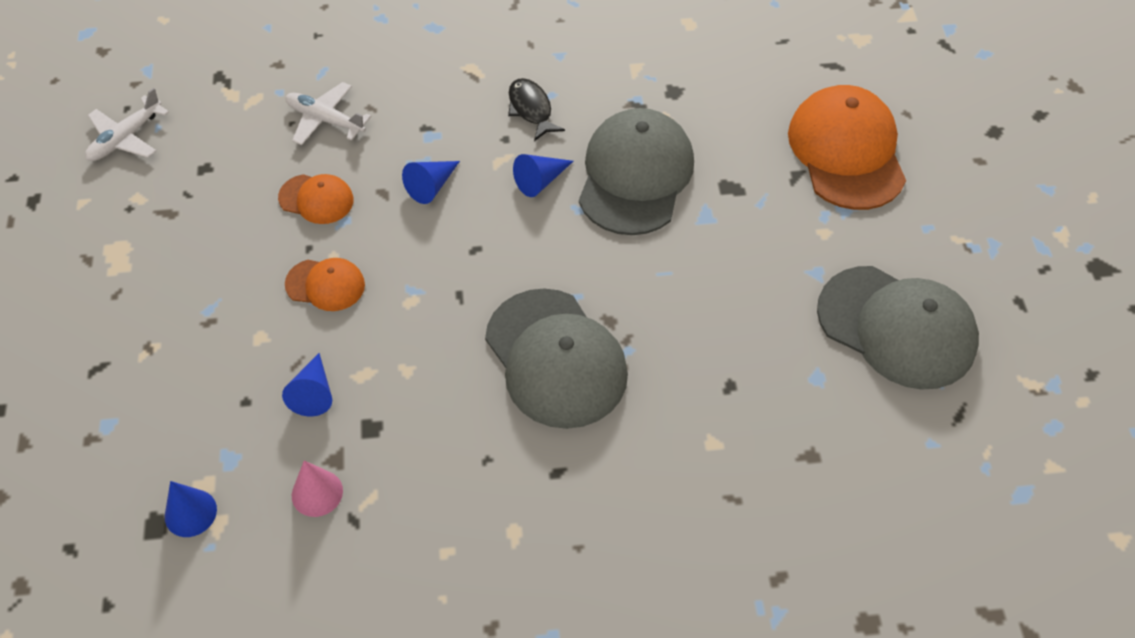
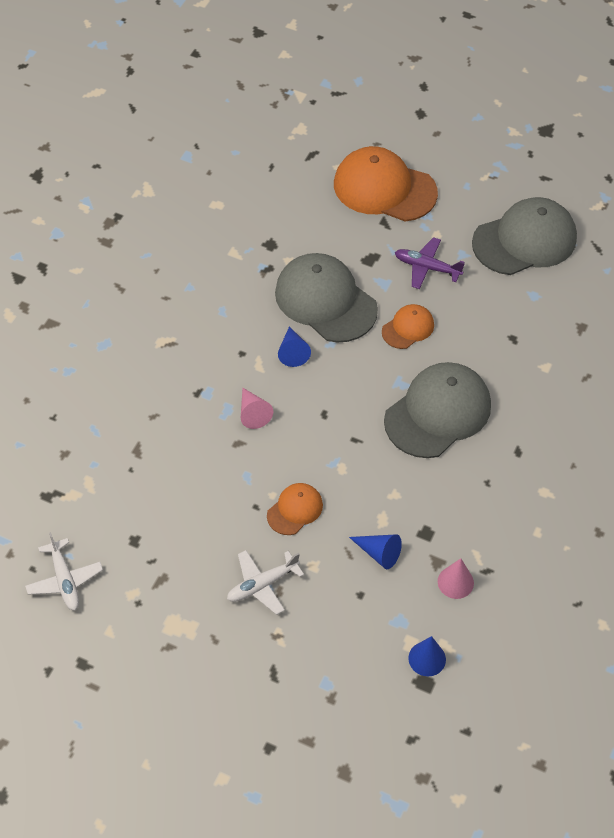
camera: 60 degrees left, 0 degrees up
orange cap [278,174,354,224] -> orange cap moved to [382,304,434,349]
white plane [285,82,371,145] -> white plane moved to [227,550,304,615]
blue cone [402,161,460,204] -> pink cone [241,388,273,429]
grey cap [485,289,628,429] -> grey cap turned 45 degrees counterclockwise [384,362,491,458]
black fish [508,78,565,141] -> none
none -> purple plane [395,237,465,289]

